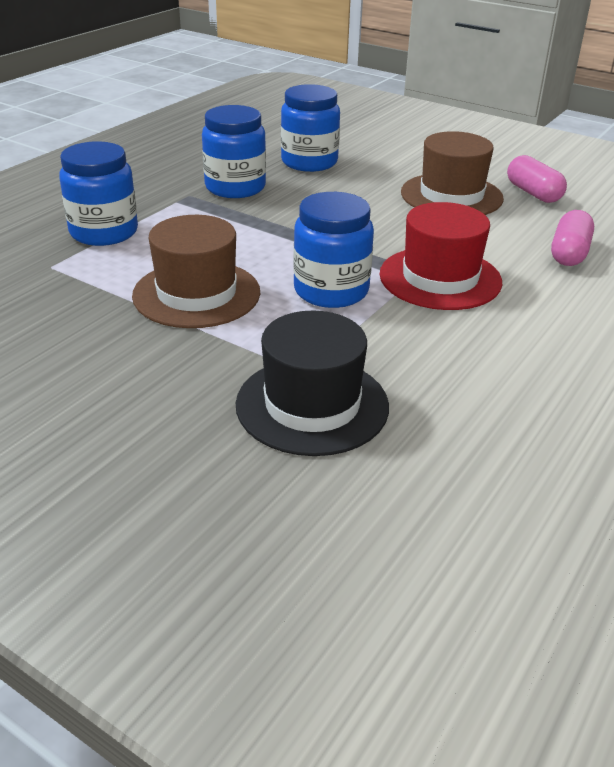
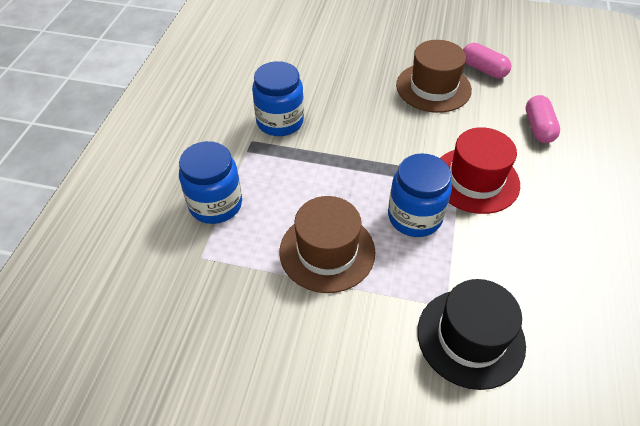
camera: 20 degrees left, 15 degrees up
blue jar [281,84,340,172] -> none

